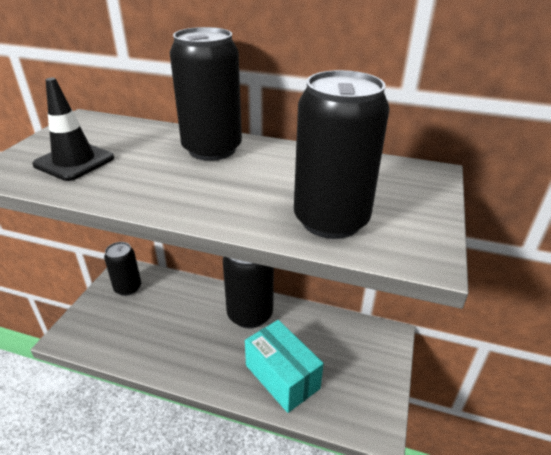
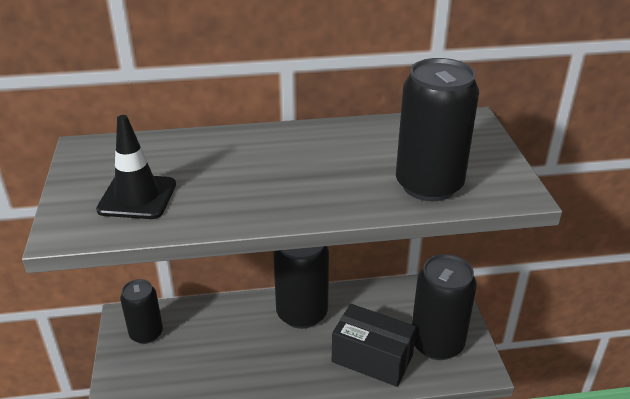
camera: 25 degrees left, 0 degrees up
black can [170,27,242,161] -> black can moved to [412,254,477,360]
turquoise box [245,320,324,413] -> black box [332,304,417,387]

